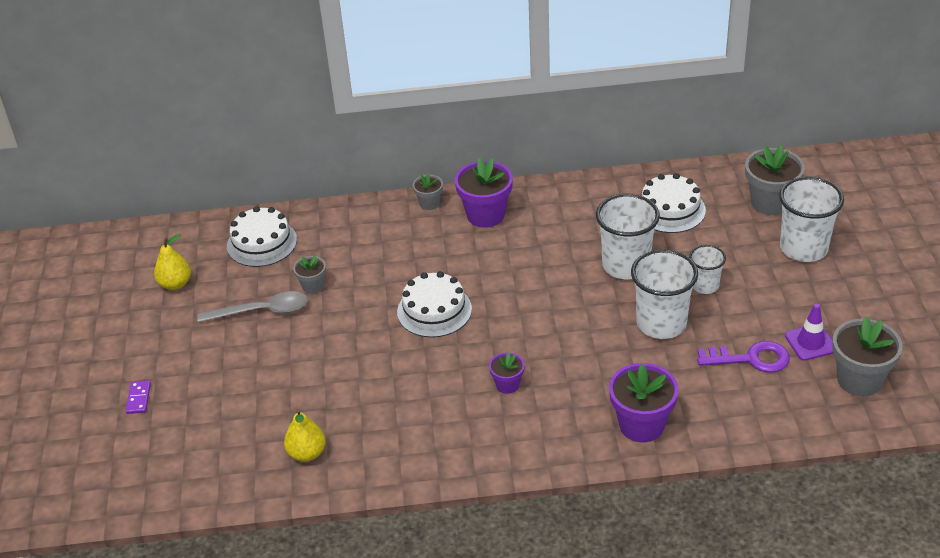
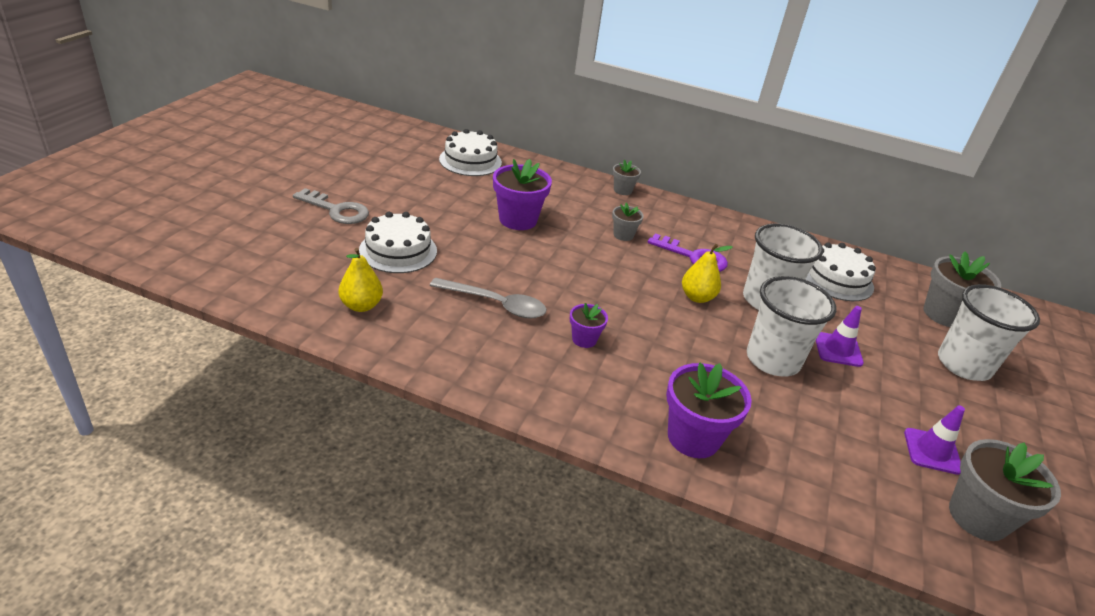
camera: 20 degrees right, 5 degrees down
purple domino [126,381,151,414] -> none
yellow pear [154,234,191,290] -> yellow pear moved to [682,244,733,303]
grey spoon [197,291,308,323] -> grey spoon moved to [430,278,547,319]
grey flower pot [293,256,326,294] -> grey flower pot moved to [612,202,644,241]
white cake [397,271,472,337] -> white cake moved to [359,212,437,273]
purple flower pot [455,158,513,228] -> purple flower pot moved to [493,159,552,230]
white cup [689,245,726,294] -> purple traffic cone [816,306,864,367]
purple key [697,341,790,373] -> purple key moved to [648,233,728,272]
none -> grey key [293,188,369,224]

